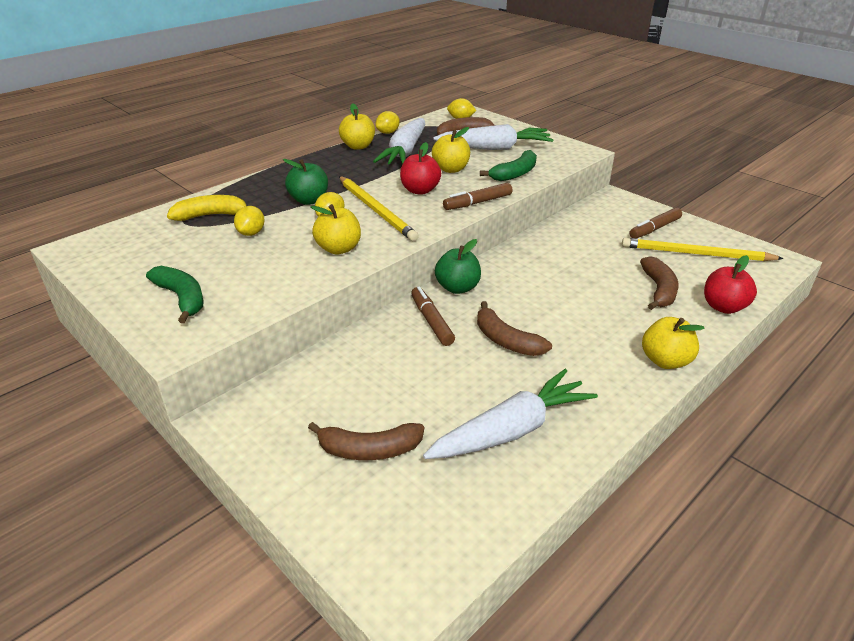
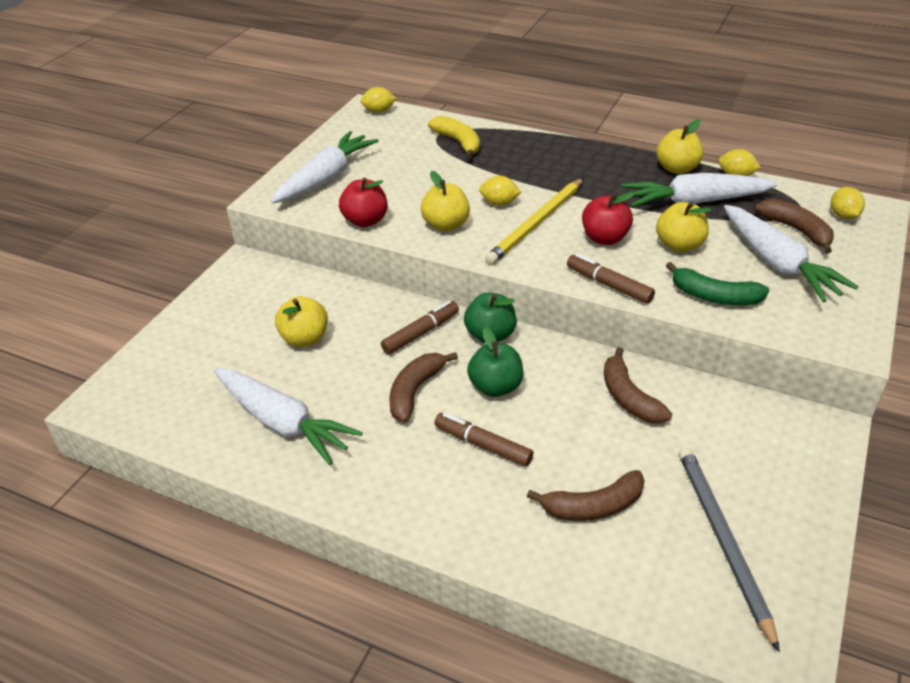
camera: 70 degrees right, 5 degrees up
green banana [146,266,204,323] -> white carrot [271,131,379,203]
yellow lemon [234,206,265,236] -> yellow lemon moved to [360,87,397,113]
green apple [283,159,328,205] -> green apple moved to [467,327,523,397]
brown banana [308,422,424,460] -> brown banana moved to [604,347,672,424]
yellow pencil [622,238,784,261] -> grey pencil [679,447,780,652]
brown marker [629,208,682,238] -> brown marker moved to [434,413,533,467]
yellow apple [642,317,705,369] -> yellow apple moved to [275,296,328,347]
red apple [704,255,757,314] -> red apple moved to [339,178,388,227]

